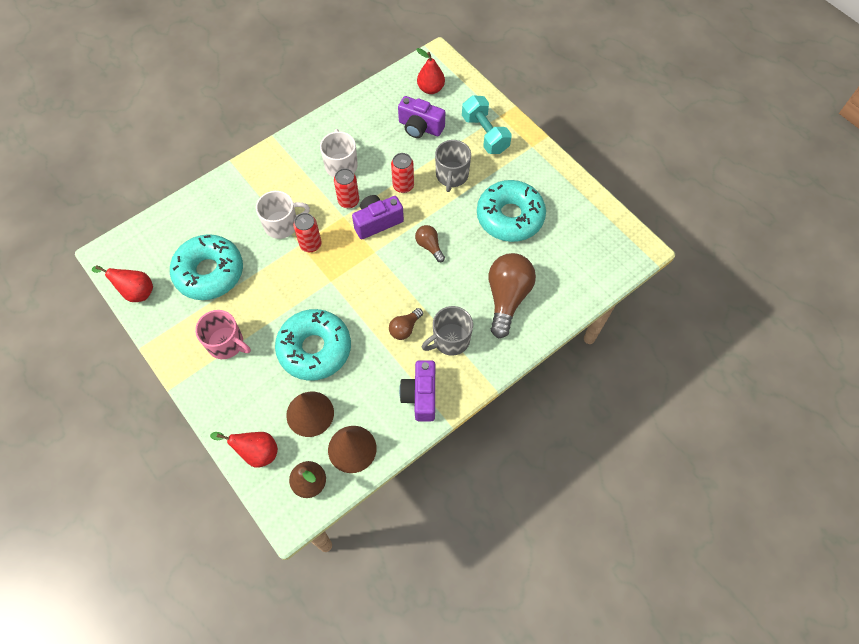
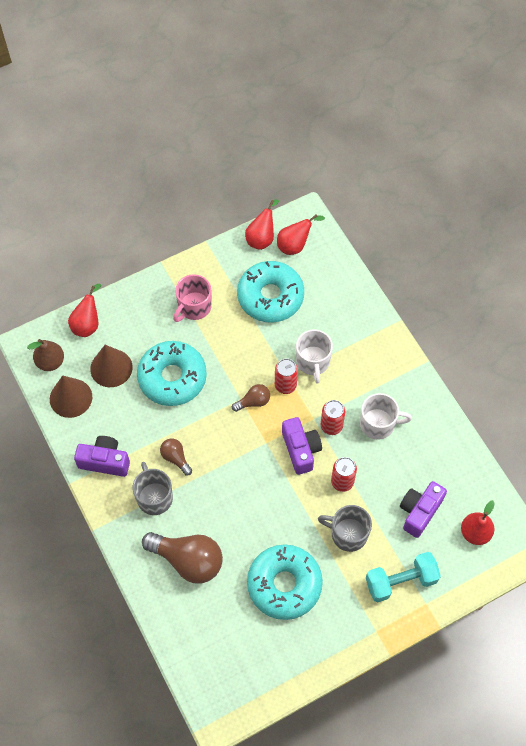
camera: 100 degrees right, 0 degrees up
brown light bulb [415,225,445,262] -> brown light bulb moved to [232,384,270,412]
none -> red pear [277,214,325,255]

